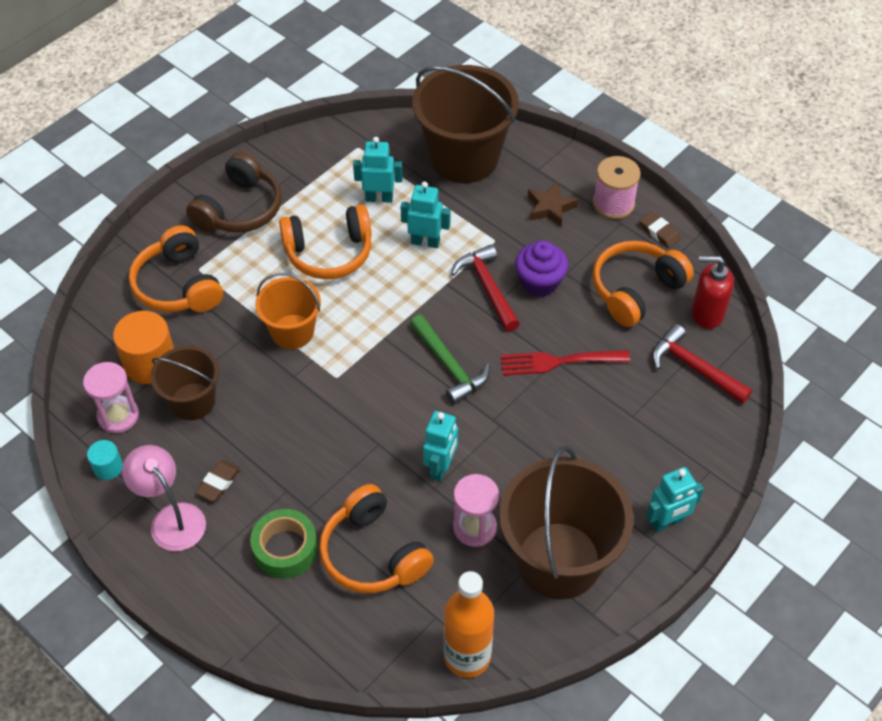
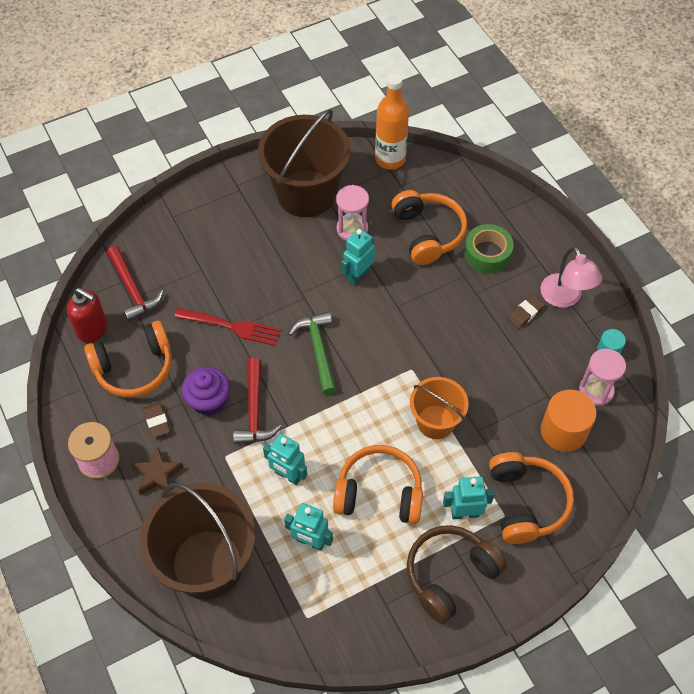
camera: 160 degrees left, 5 degrees up
brown bucket [151,346,219,420] -> none
brown eraser [639,211,681,248] -> brown eraser moved to [143,402,170,438]
turquoise robot [646,467,704,532] -> turquoise robot moved to [443,476,495,519]

